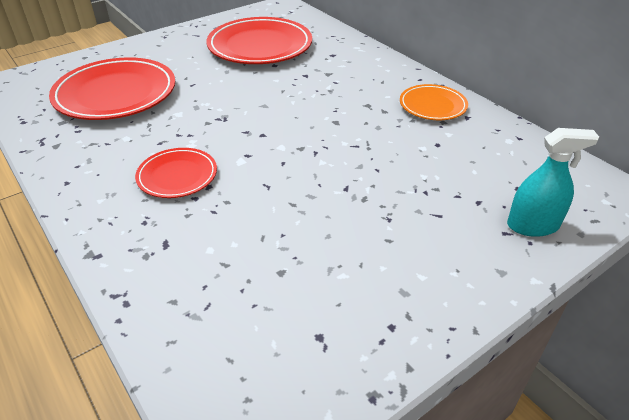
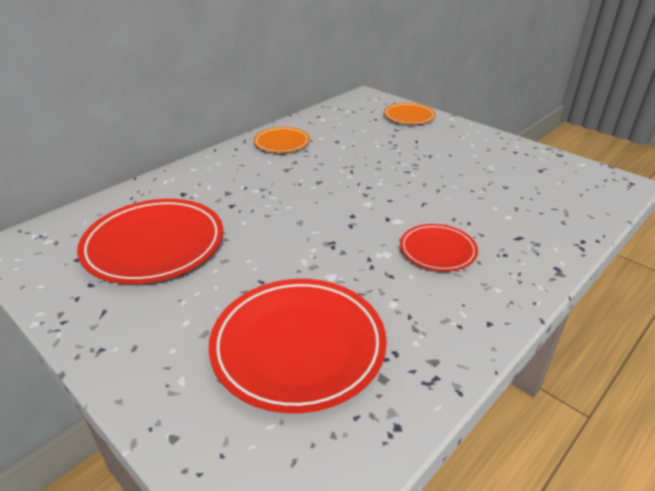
camera: 100 degrees left, 5 degrees down
turquoise spray bottle [507,128,599,237] -> orange plate [384,103,436,124]

